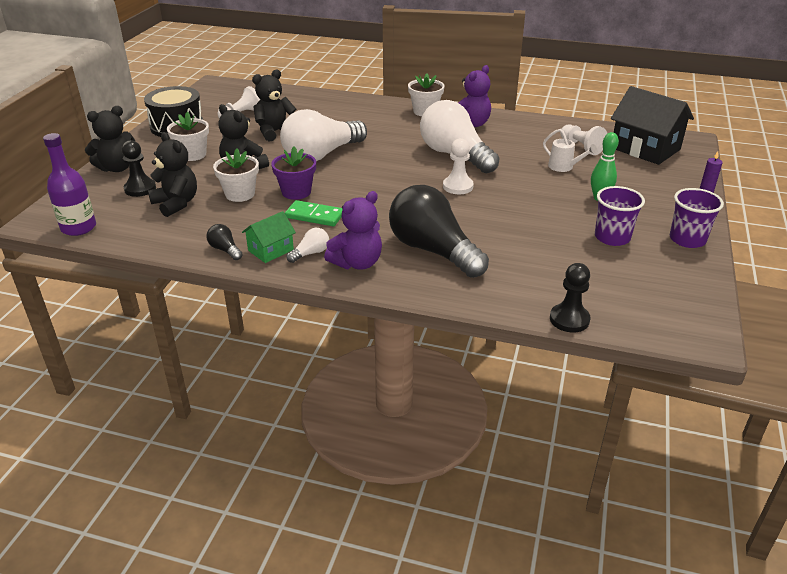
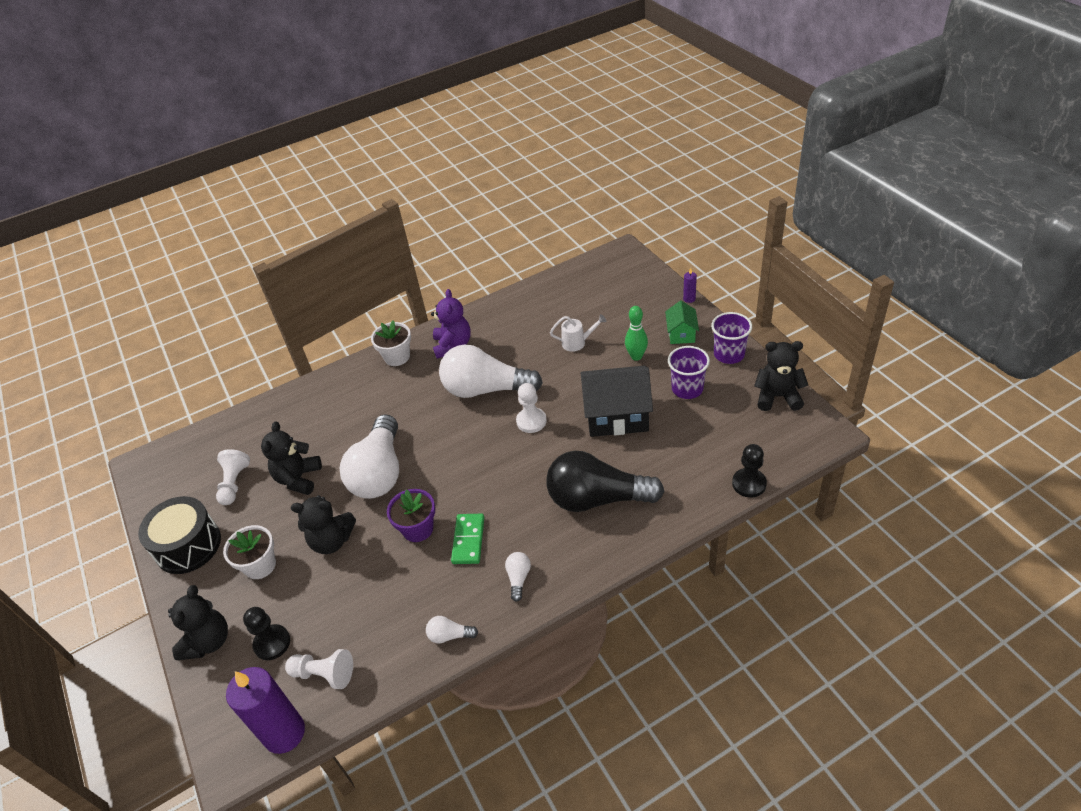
camera: 40 degrees left, 10 degrees up
purple bottle [43,133,96,236] -> purple candle [226,667,305,754]
black teddy bear [148,132,197,217] -> black teddy bear moved to [754,341,808,411]
black light bulb [206,224,243,260] -> white light bulb [426,616,478,643]
white flower pot [213,148,259,202] -> none
green house [242,211,296,263] -> green house moved to [665,300,699,344]
green domino [285,200,343,226] -> green domino turned 60 degrees counterclockwise [451,514,485,564]
purple teddy bear [324,191,382,270] -> none
white pawn [560,124,607,155] -> white pawn moved to [285,649,353,689]
black house [611,86,694,165] -> black house moved to [580,366,653,437]

